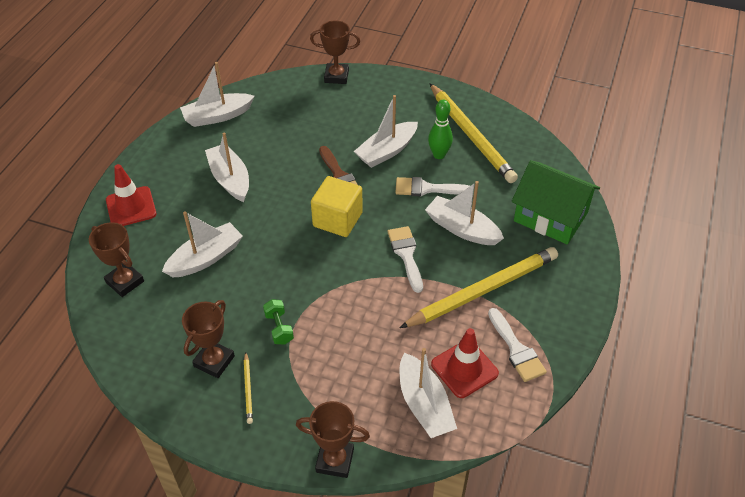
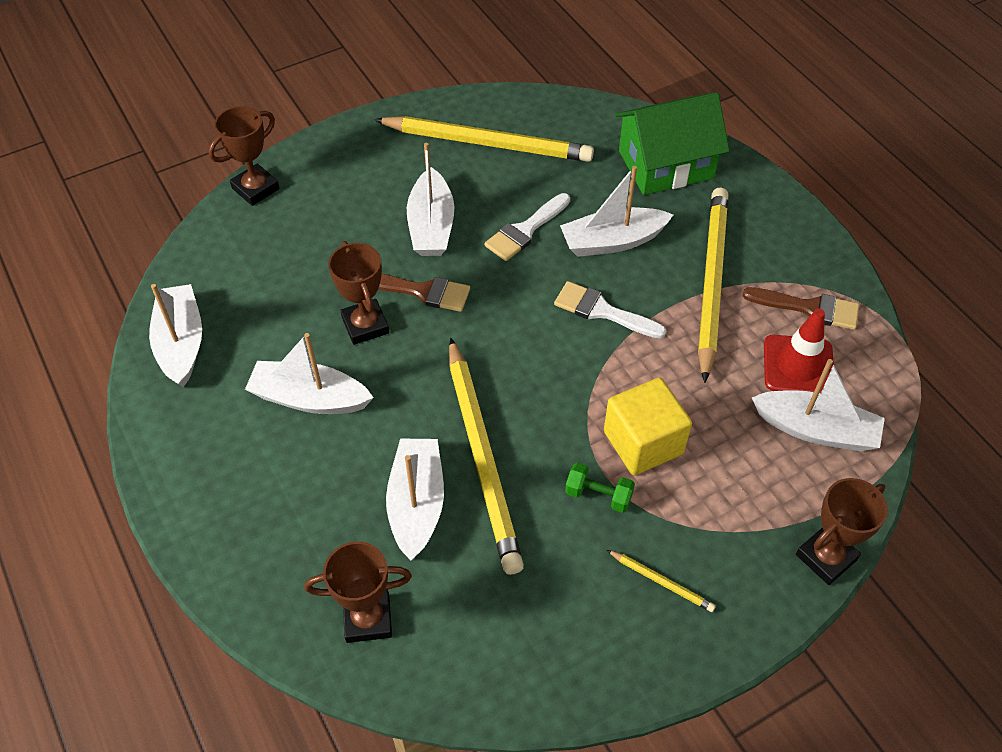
camera: 50 degrees left, 5 degrees up
red traffic cone [106,164,156,226] -> none
white boat [180,62,255,127] -> white boat turned 150 degrees clockwise [149,284,202,387]
brown trophy [182,300,235,378] -> brown trophy moved to [328,241,389,345]
yellow cube [311,176,363,237] -> yellow cube moved to [604,378,692,475]
green bowling pin [428,100,453,159] -> none
white brush [488,308,547,382] -> brown brush [742,287,859,330]
none -> yellow pencil [449,338,524,575]

